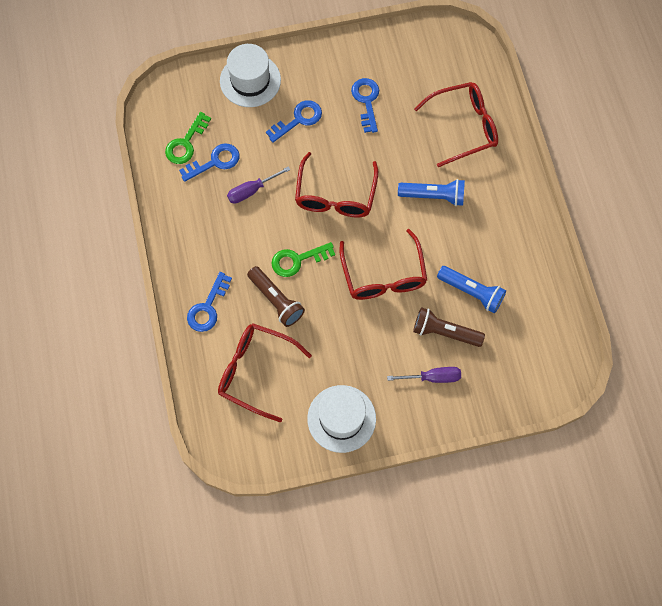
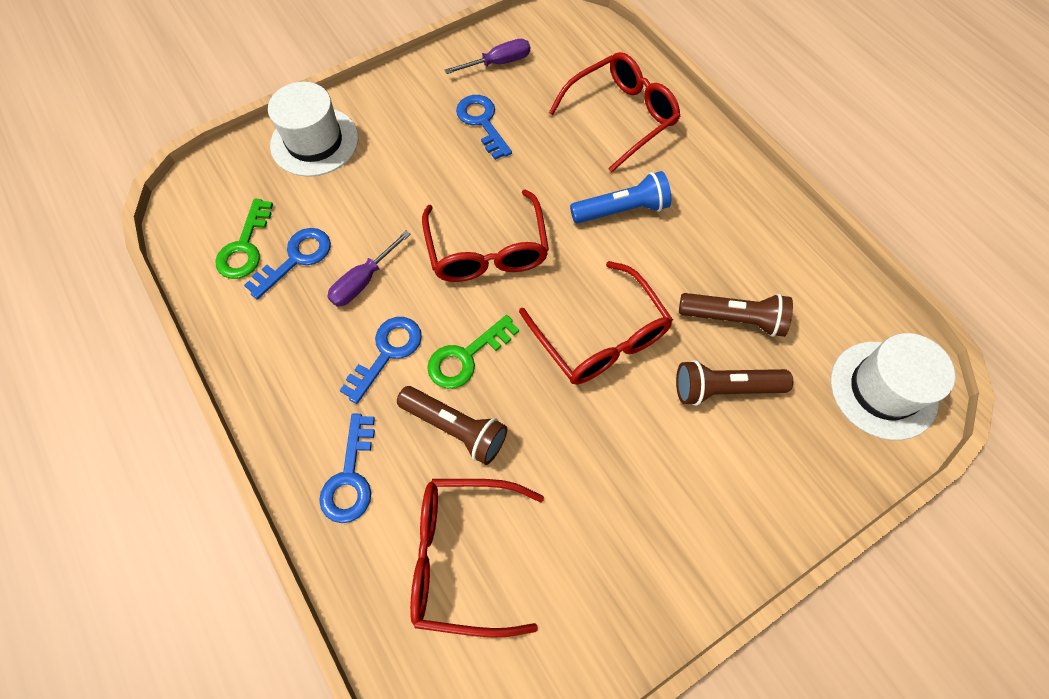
camera: 20 degrees left, 5 degrees down
blue key [266,100,322,142] -> blue key moved to [339,317,422,404]
white hat [307,385,376,453] -> white hat moved to [831,333,956,440]
purple screwdriver [387,367,461,383] -> purple screwdriver moved to [445,39,530,74]
blue flashlight [437,266,506,313] -> brown flashlight [679,293,793,337]

